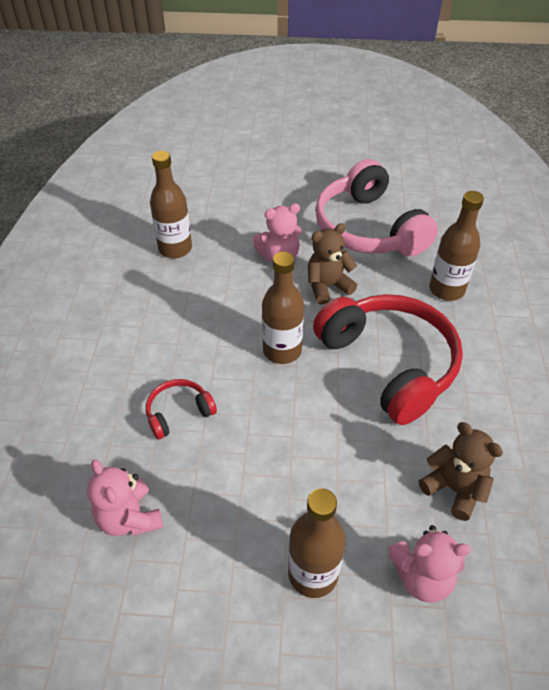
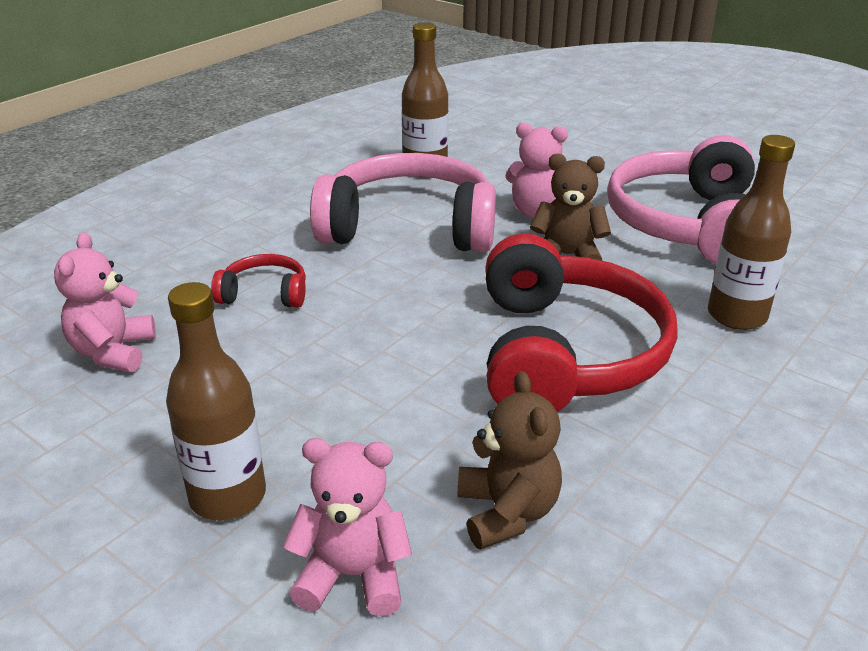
camera: 35 degrees right, 15 degrees down
brown bottle [262,252,304,364] -> none
pink teddy bear [389,525,471,603] -> pink teddy bear turned 150 degrees clockwise [283,438,412,616]
none -> pink headphones [310,153,496,253]

